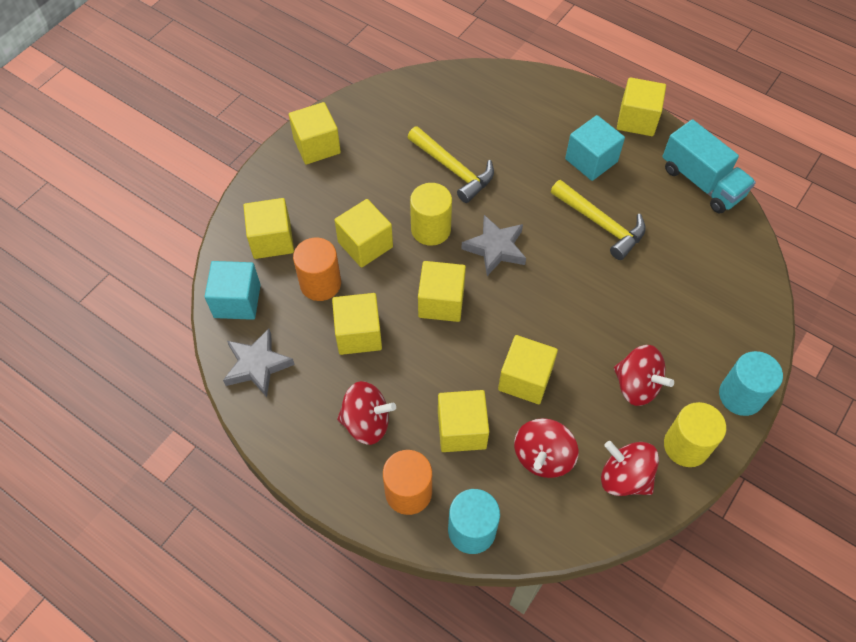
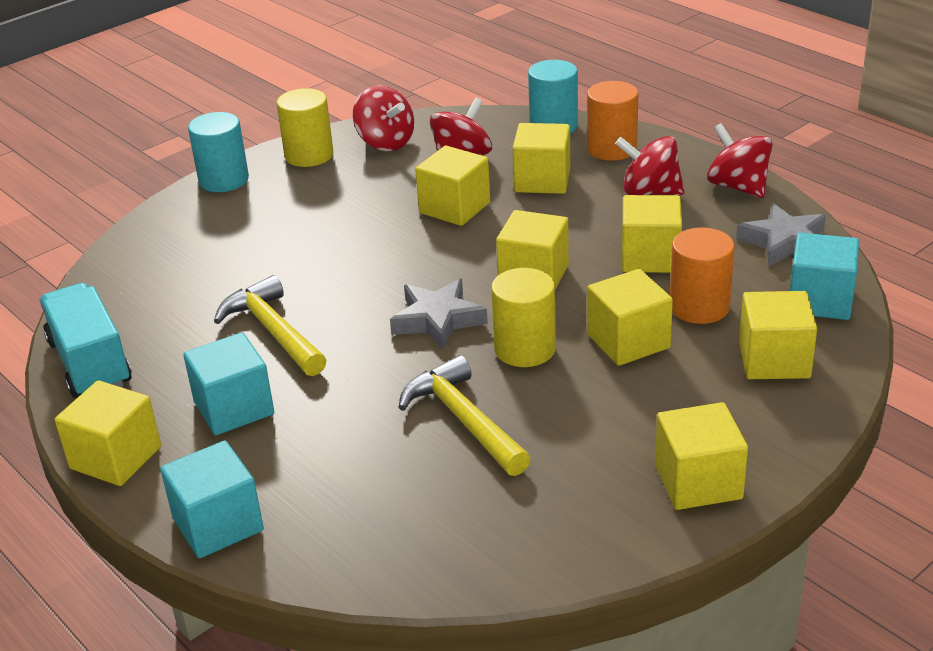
camera: 165 degrees left, 25 degrees down
red spinning top [614,345,674,406] -> red spinning top moved to [707,123,773,198]
none -> turquoise cube [160,441,264,558]

